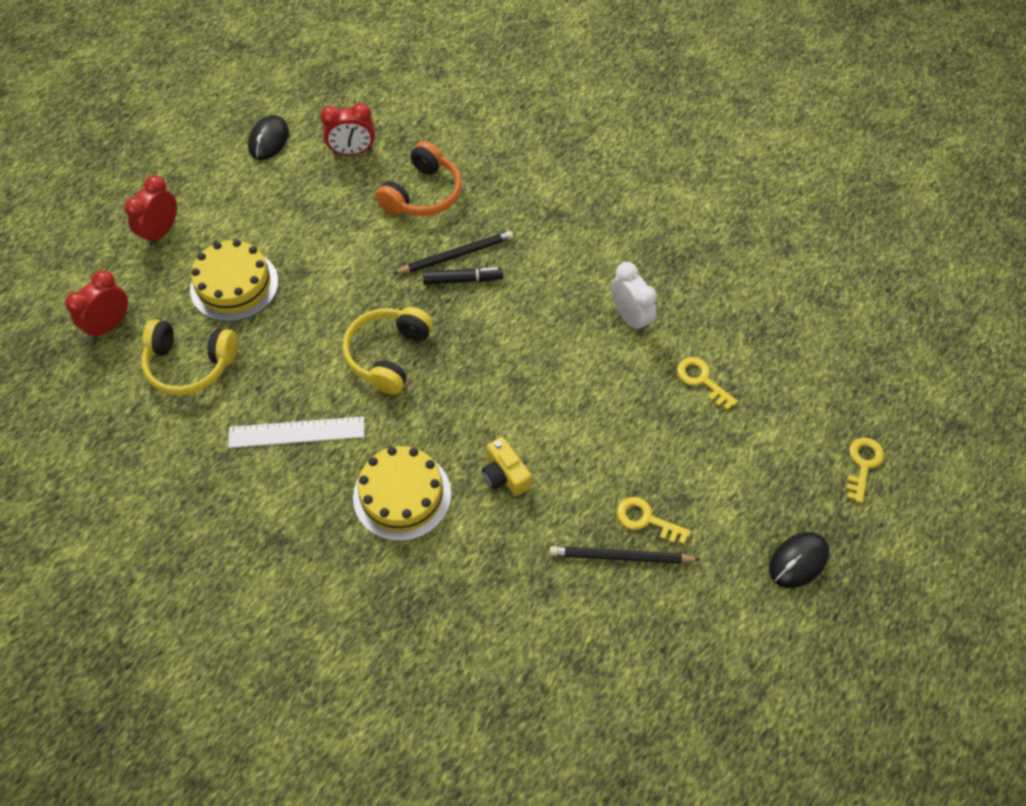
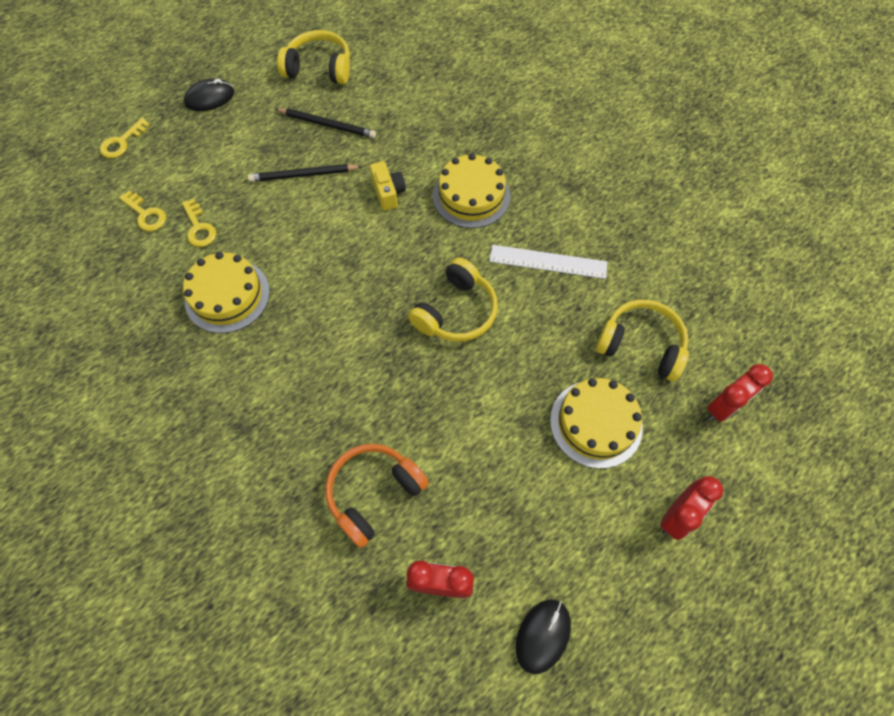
camera: 165 degrees left, 5 degrees up
black pencil [393,231,514,274] -> black pencil moved to [248,164,363,182]
black marker [423,267,503,285] -> none
white clock [611,262,657,333] -> yellow cake [183,252,270,333]
yellow key [617,497,691,544] -> yellow key moved to [119,191,166,231]
none -> yellow headphones [277,30,350,84]

